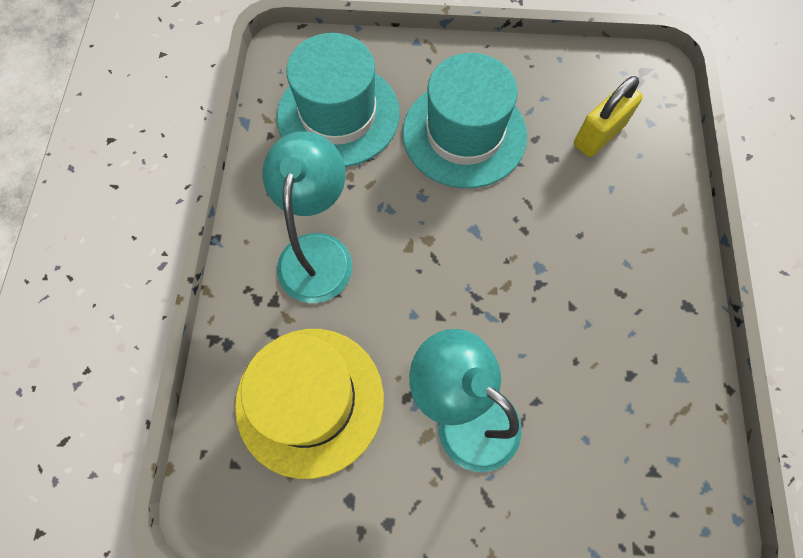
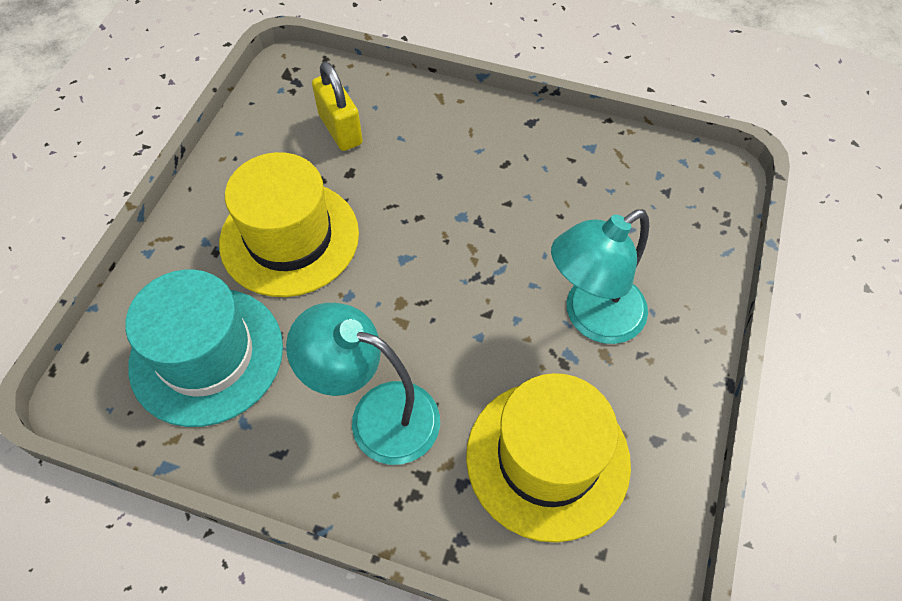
camera: 75 degrees left, 10 degrees down
turquoise hat [403,53,527,188] -> yellow hat [219,152,359,297]

